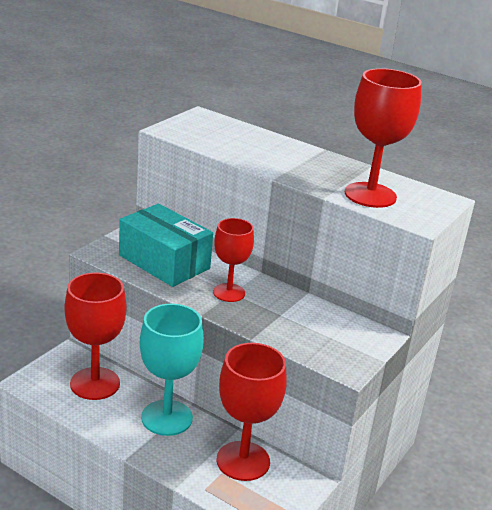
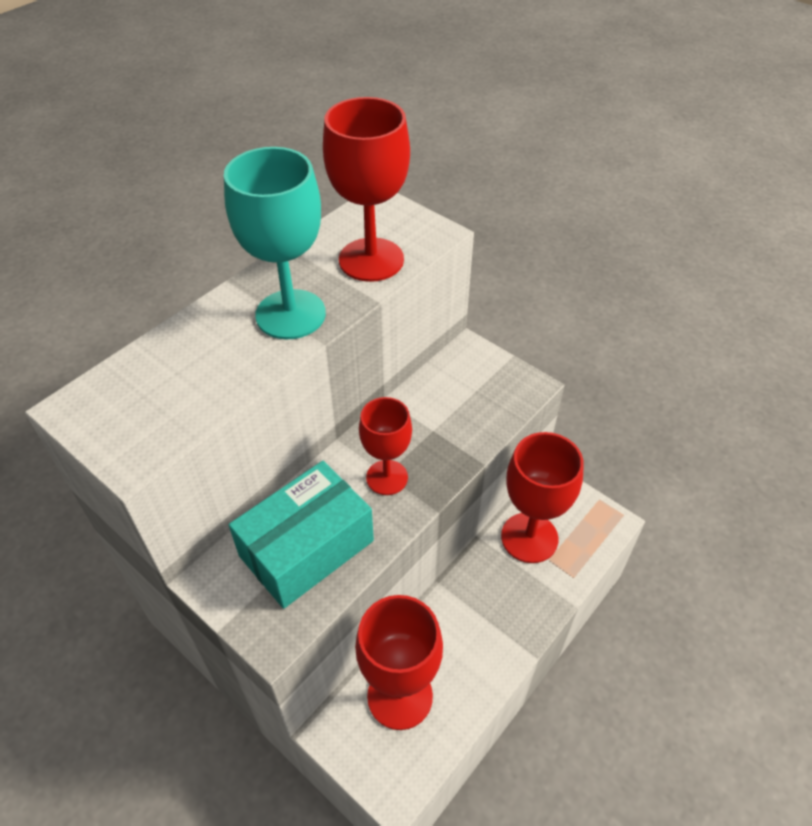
camera: 80 degrees left, 20 degrees up
turquoise goblet [140,304,204,436] -> turquoise goblet moved to [224,147,326,340]

